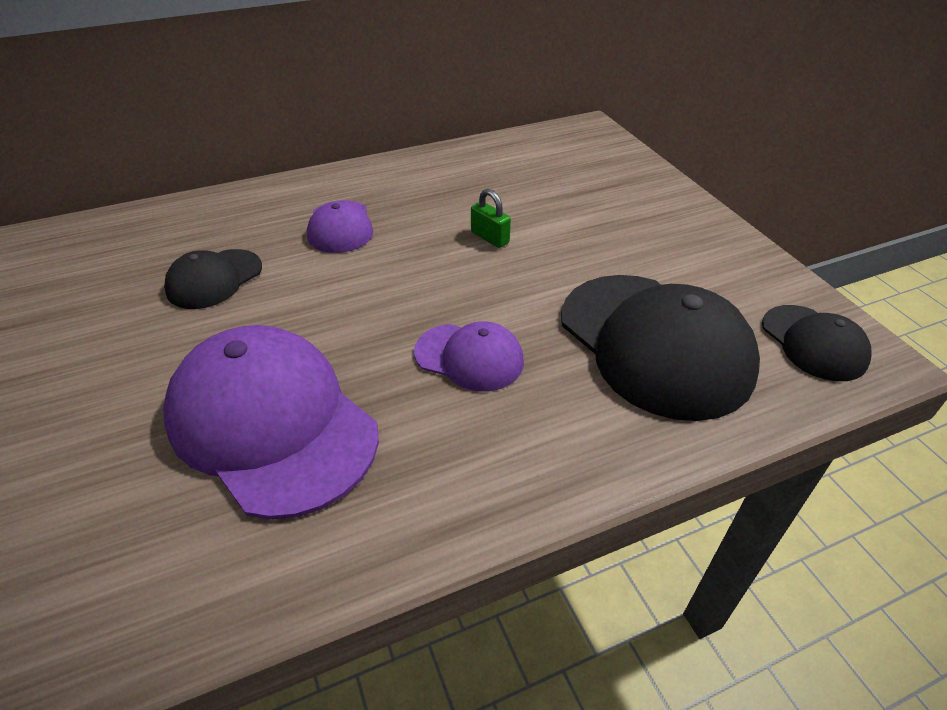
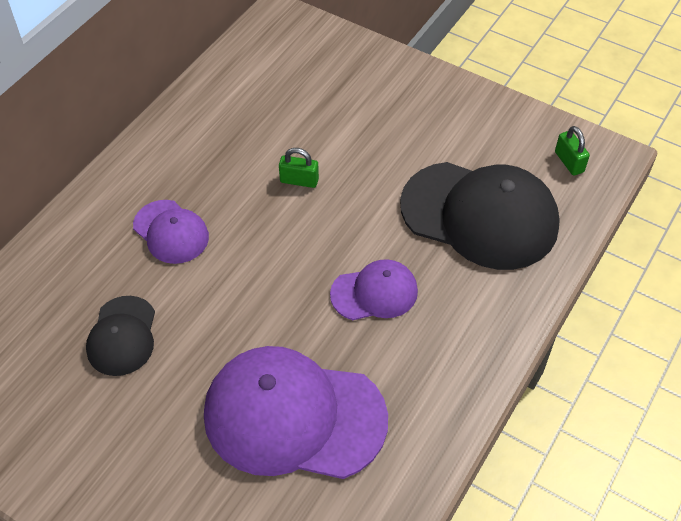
camera: 35 degrees left, 10 degrees up
black cap [762,305,872,381] -> green padlock [555,126,590,176]

